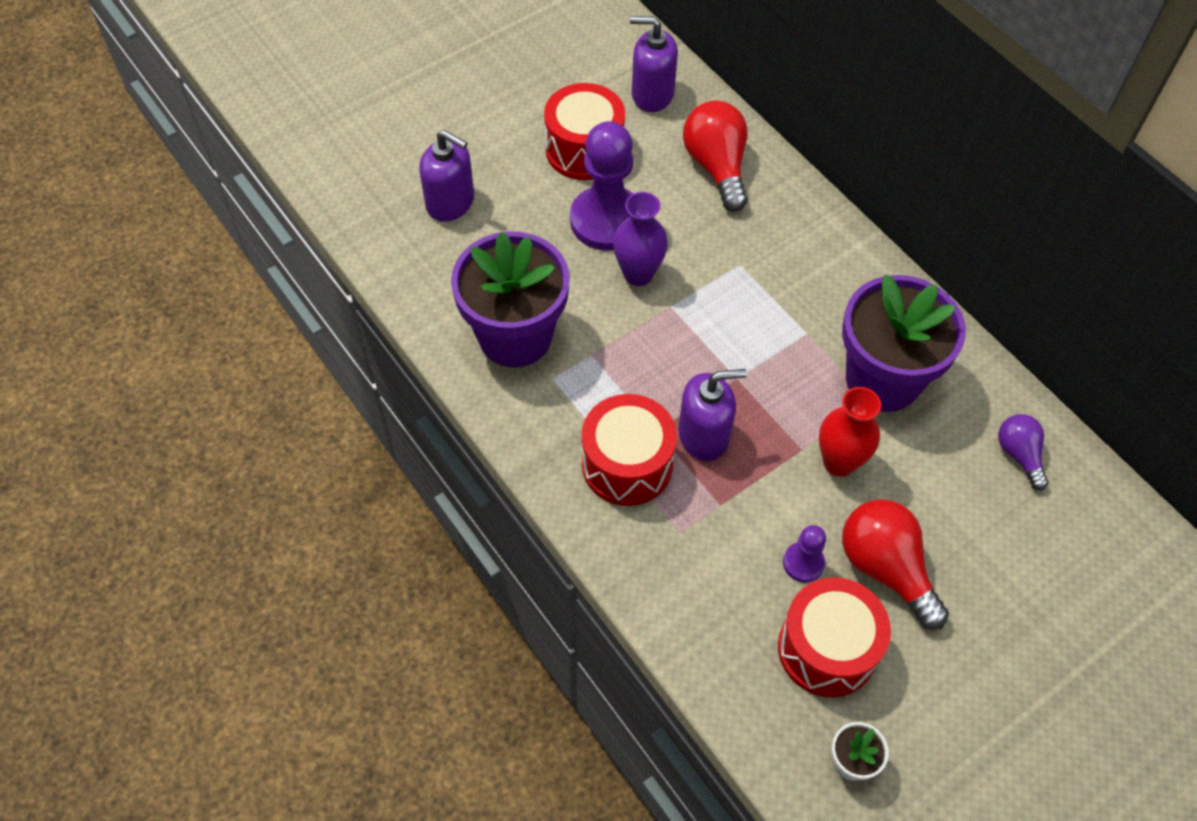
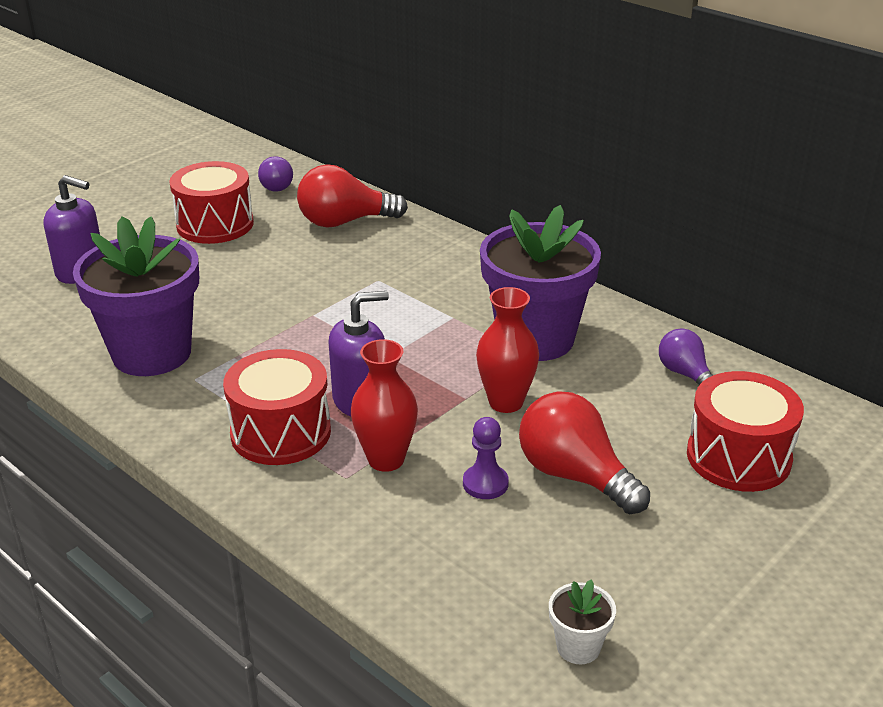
camera: 10 degrees left, 25 degrees down
purple pawn [570,121,633,251] -> none
purple vase [613,192,668,286] -> none
purple soap dispenser [630,16,678,112] -> purple light bulb [258,156,293,192]
red light bulb [683,101,748,212] -> red light bulb turned 75 degrees counterclockwise [297,164,408,228]
red drum [778,577,891,697] -> red drum moved to [687,371,804,492]
none -> red vase [351,339,418,472]

